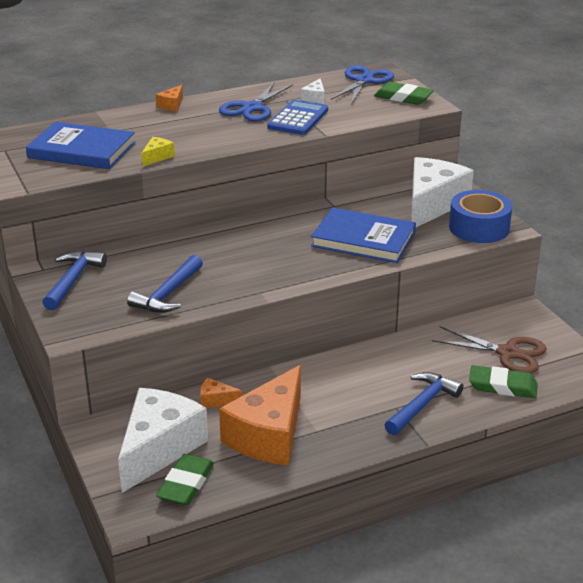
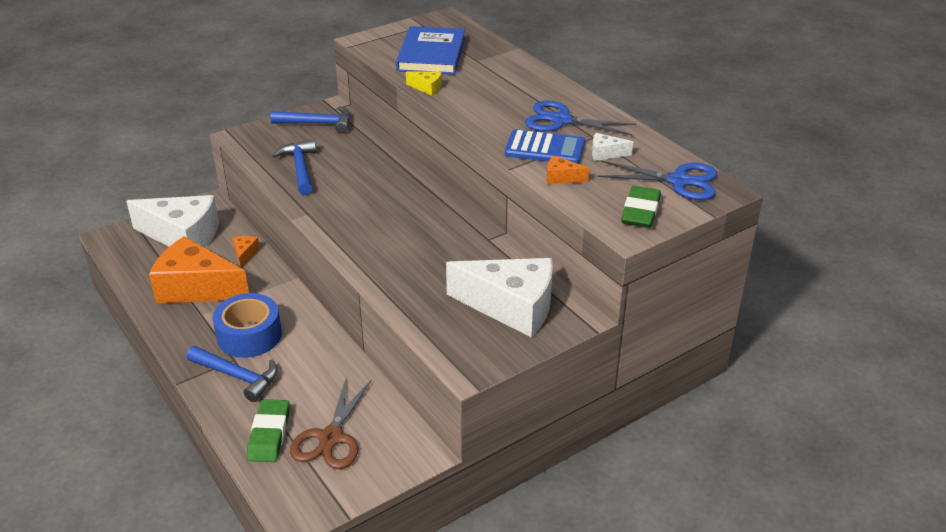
camera: 80 degrees right, 5 degrees up
blue hammer [127,255,203,313] -> blue hammer turned 60 degrees clockwise [272,139,316,195]
orange cheese [156,85,183,111] -> orange cheese moved to [547,156,589,184]
green eraser [156,454,214,505] -> none
blue book [311,207,416,263] -> none
blue tape [449,190,512,243] -> blue tape moved to [213,293,282,358]

